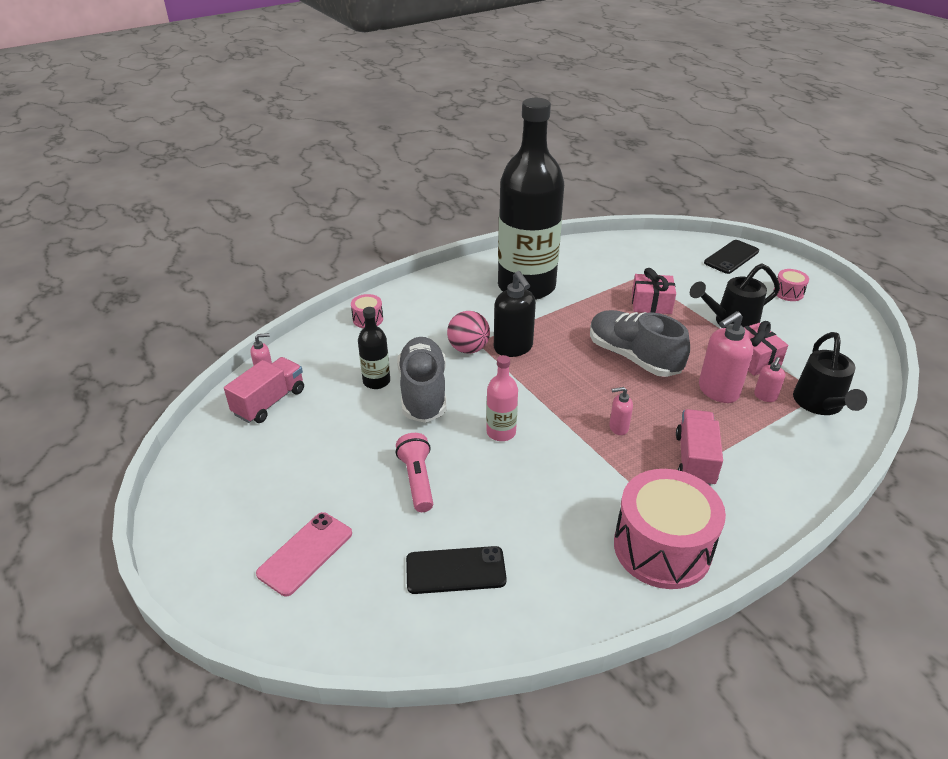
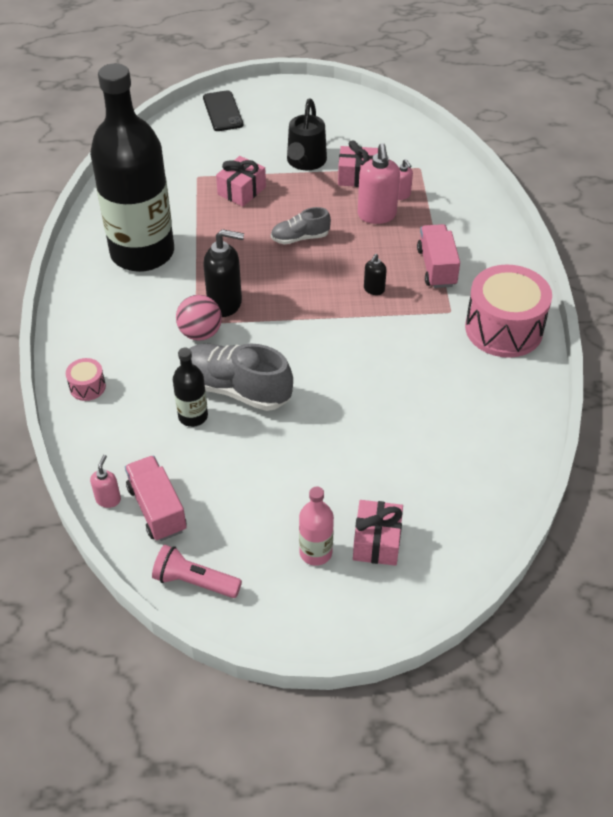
camera: 60 degrees left, 10 degrees up
pink phone [256,512,352,597] -> pink gift [353,500,403,566]
pink flashlight [396,433,433,512] -> pink flashlight moved to [152,545,242,598]
black phone [406,546,507,594] -> none
pink bottle [486,355,518,441] -> pink bottle moved to [299,486,334,566]
grey shoe [590,310,690,377] -> grey shoe [271,207,331,244], size x0.57
pink soap dispenser [609,387,633,435] -> black soap dispenser [364,254,387,295]
pink truck [676,409,723,485] -> pink truck turned 45 degrees clockwise [417,224,460,288]
pink drum [773,269,809,301] -> none
black watering can [793,332,867,415] -> none

